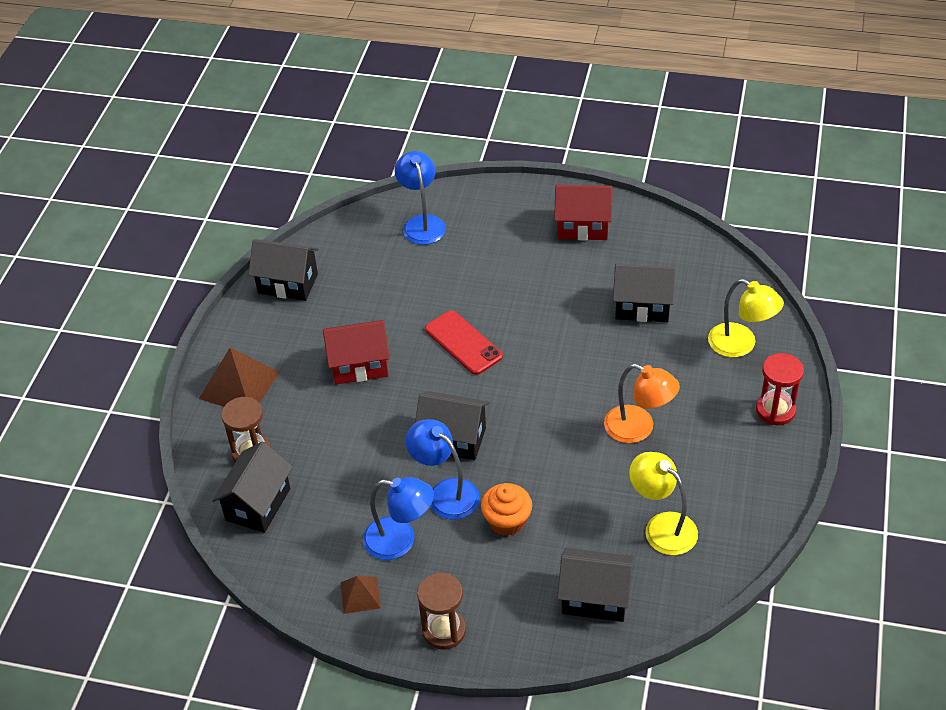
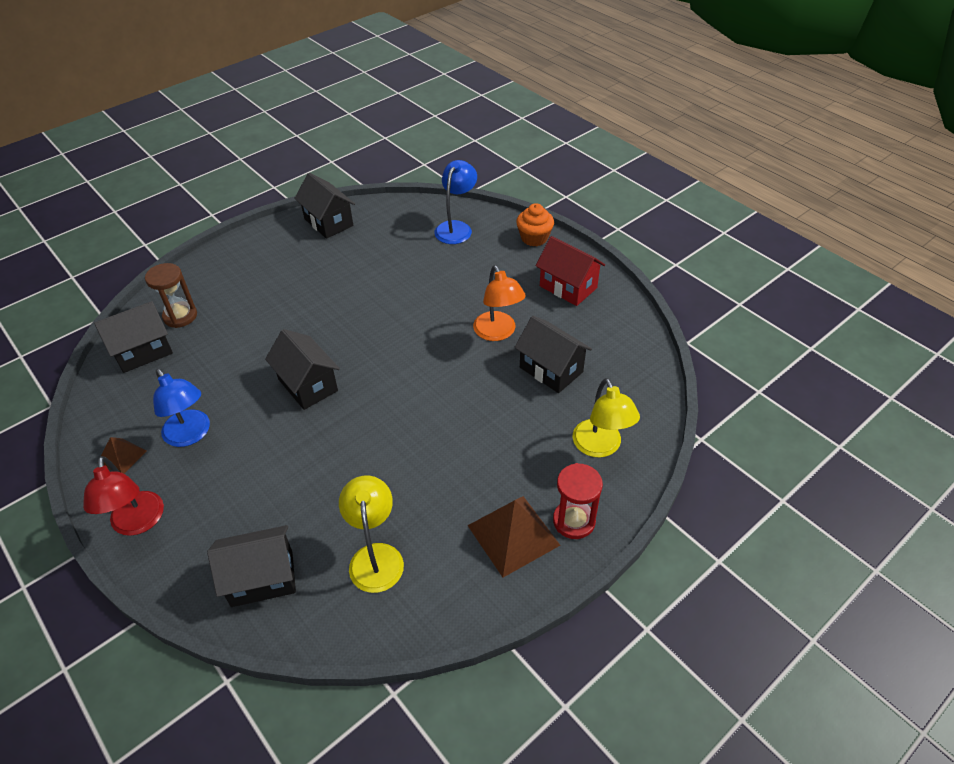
camera: 35 degrees right, 0 degrees up
brown pyramid [199,348,280,407] -> brown pyramid moved to [467,496,560,577]
red house [323,320,390,385] -> none
blue lamp [406,419,480,520] -> none
brown hourglass [417,573,466,650] -> red lamp [83,456,164,536]
red phone [425,310,503,375] -> none
orange cupcake [481,483,532,536] -> orange cupcake moved to [516,203,554,246]
black house [557,548,634,622] -> black house turned 60 degrees counterclockwise [207,525,296,607]
orange lamp [604,364,680,443] -> orange lamp moved to [473,265,526,341]

